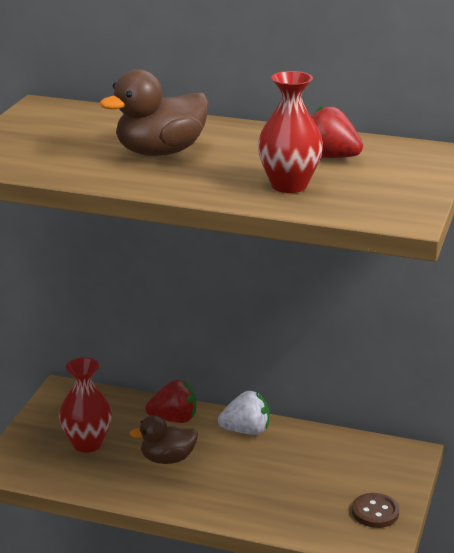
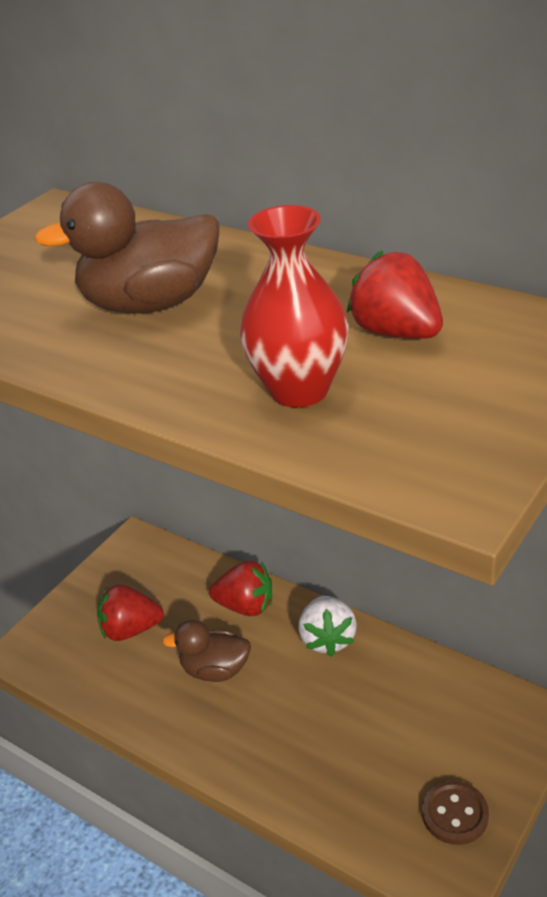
camera: 20 degrees right, 10 degrees up
red vase [59,358,112,453] -> red strawberry [97,585,164,641]
white strawberry [218,391,269,435] -> white strawberry turned 75 degrees clockwise [298,596,357,657]

